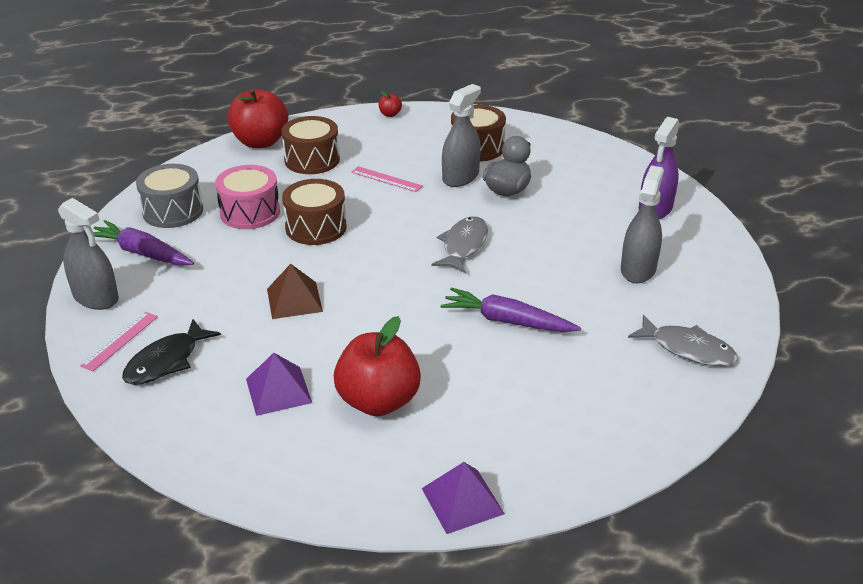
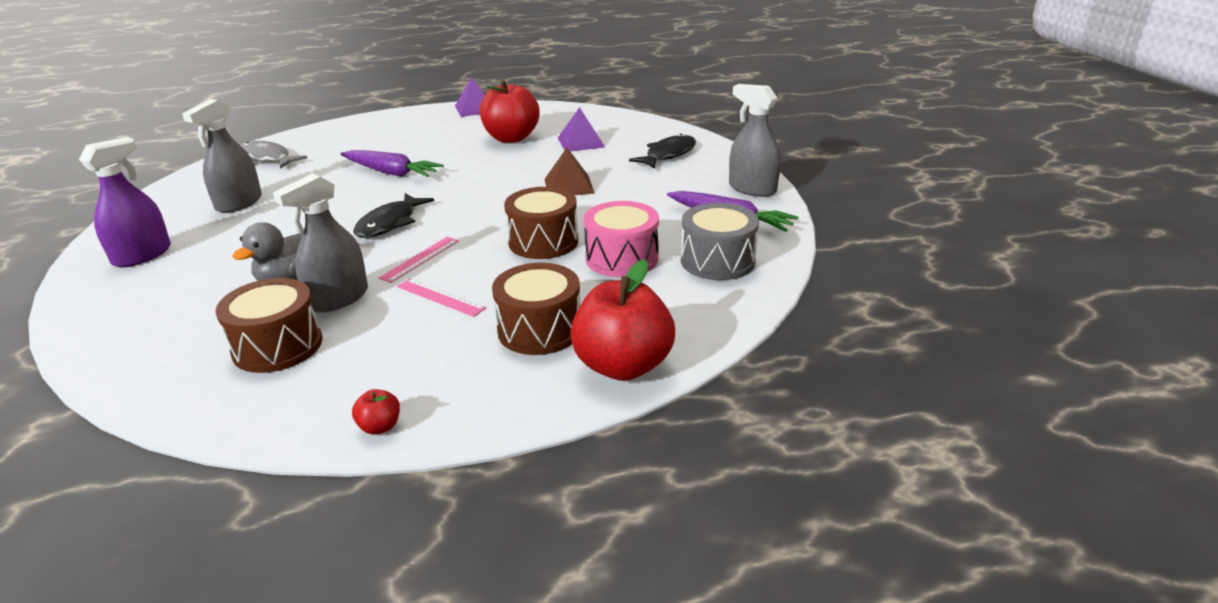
camera: 175 degrees left, 5 degrees down
pink ruler [80,312,158,372] -> pink ruler moved to [379,237,459,283]
grey fish [432,216,488,273] -> black fish [353,193,434,238]

